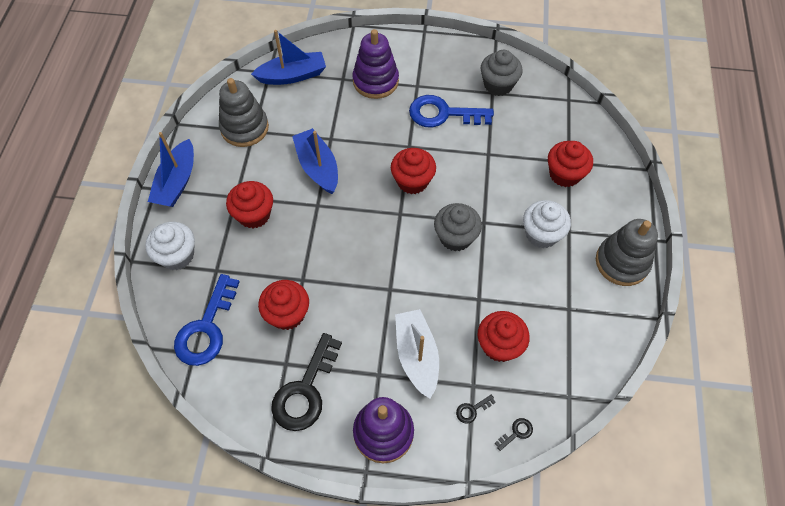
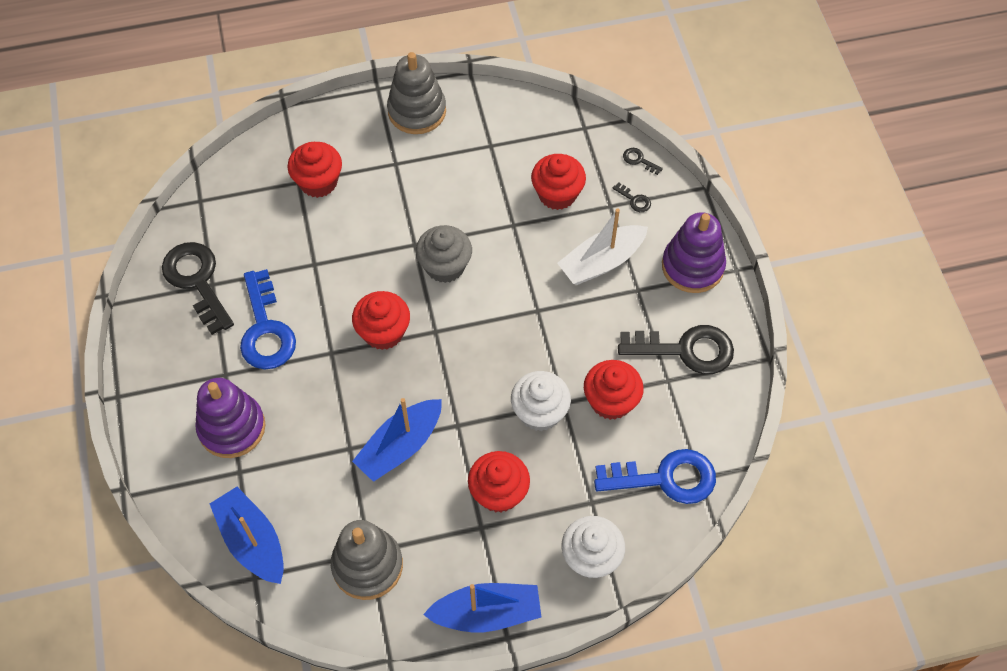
camera: 110 degrees left, 0 degrees up
grey cupcake [480,50,523,96] -> black key [162,242,234,335]
white cupcake [523,200,571,248] -> white cupcake moved to [511,371,571,431]

